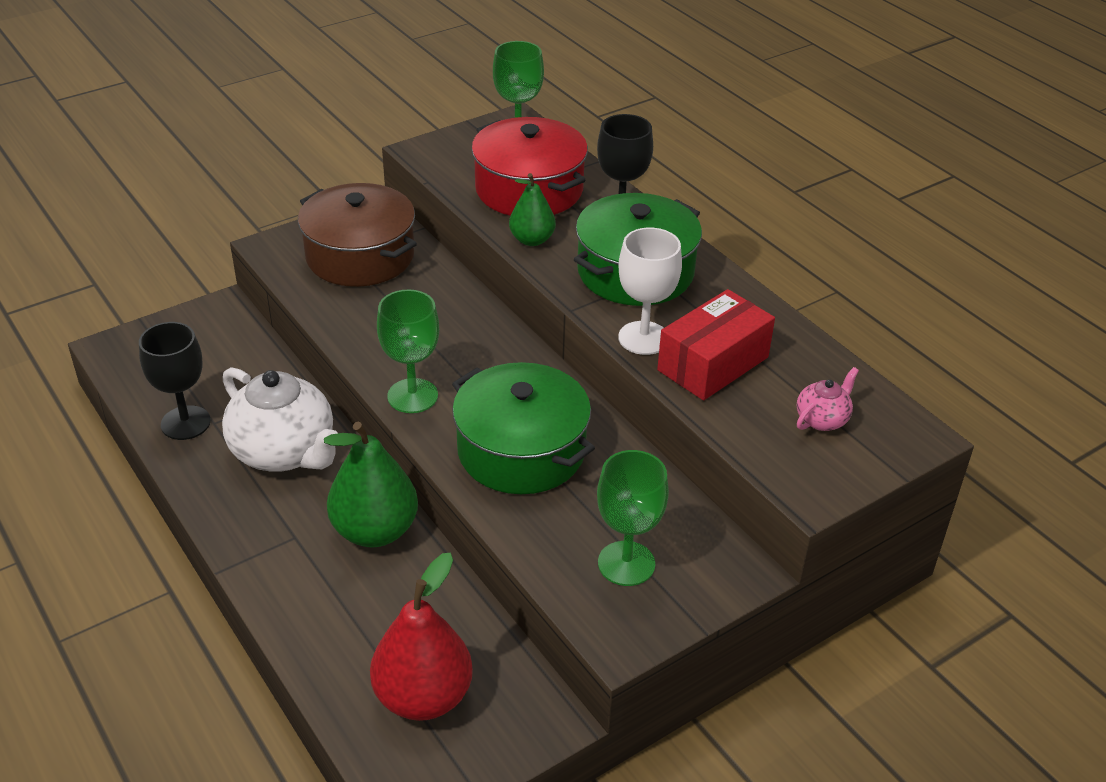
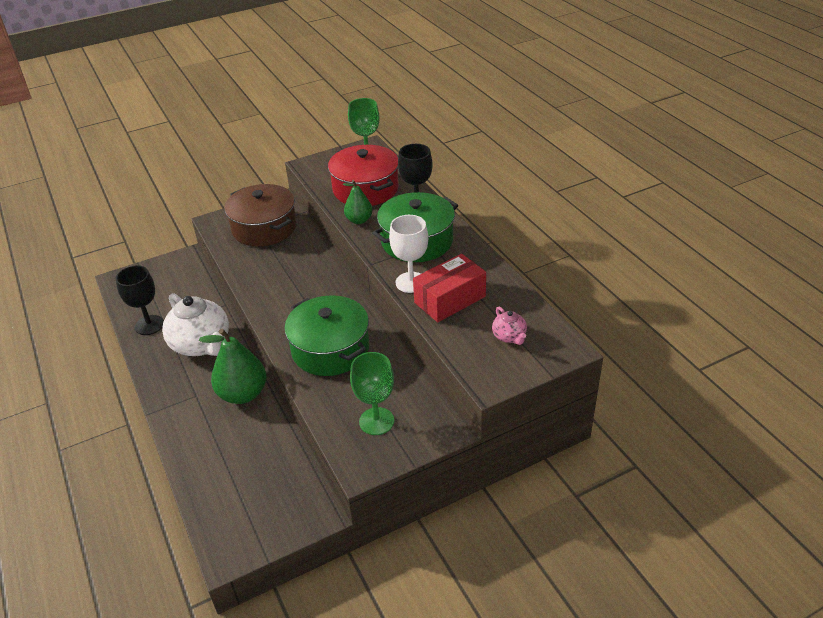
camera: 10 degrees right, 0 degrees up
red pear [370,553,473,721] -> none
green goblet [377,290,439,413] -> none
pink teapot [797,367,859,431] -> pink teapot turned 105 degrees clockwise [492,307,527,345]

